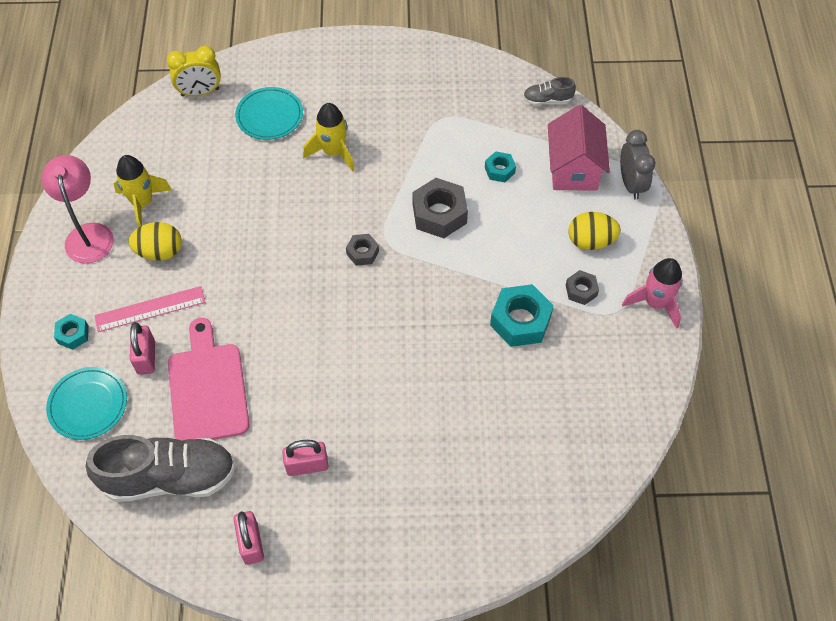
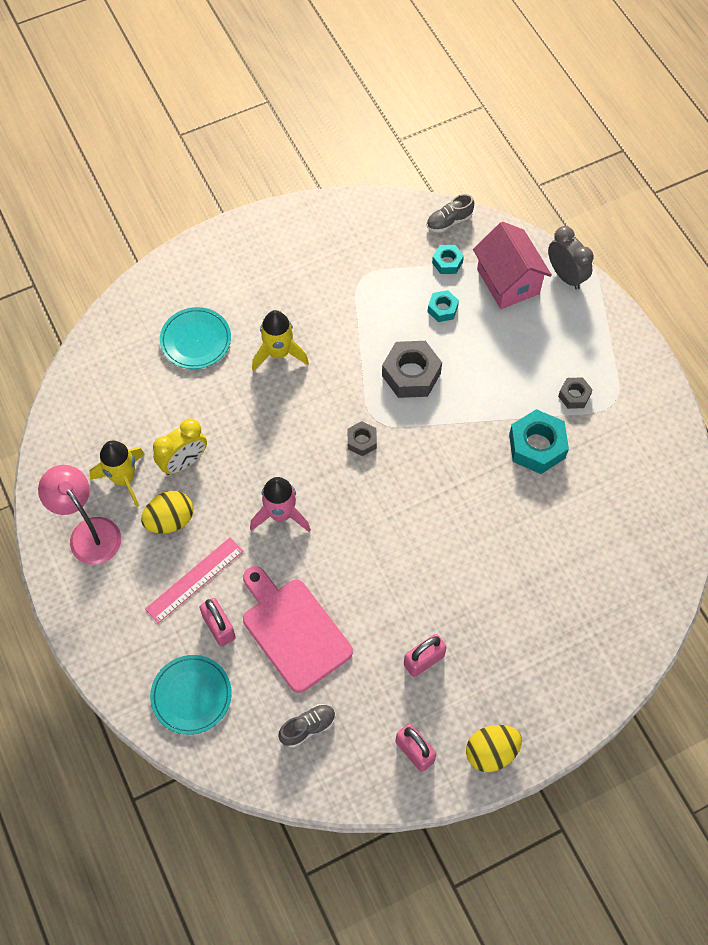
camera: 25 degrees left, 5 degrees up
turquoise nut [54,314,89,350] -> turquoise nut moved to [432,245,464,274]
grey shoe [86,435,236,502] -> grey shoe [278,704,336,747], size x0.46
yellow clock [167,46,221,96] -> yellow clock moved to [153,418,207,475]
yellow egg [568,212,621,250] -> yellow egg moved to [466,725,522,772]
pink rocket [622,258,683,329] -> pink rocket moved to [250,477,311,532]

